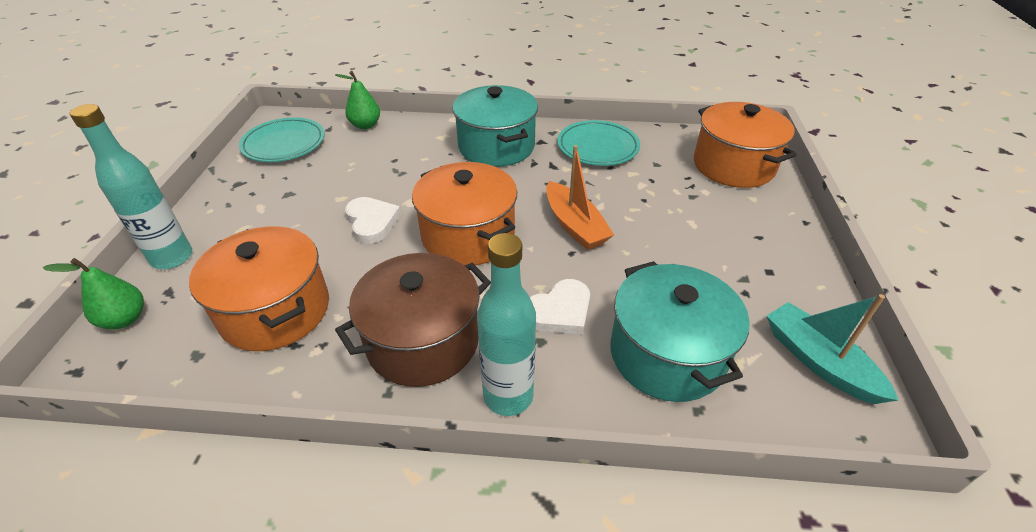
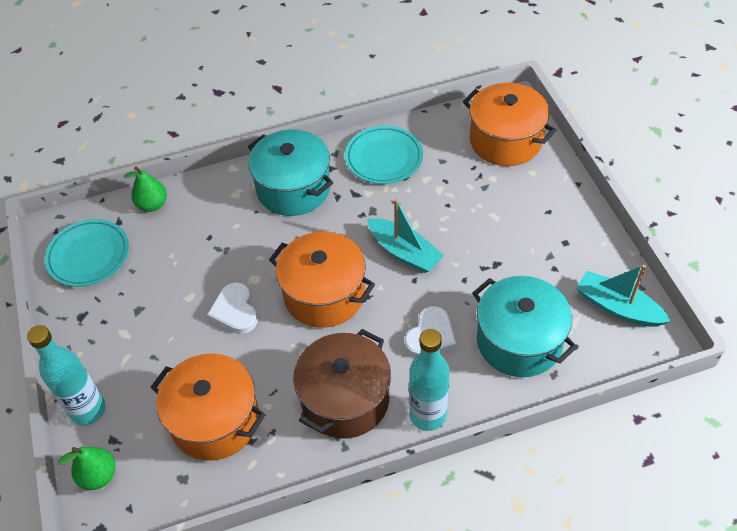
camera: 20 degrees left, 10 degrees up
white heart [345,197,401,244] -> white heart turned 150 degrees counterclockwise [207,282,258,334]
orange boat [546,145,614,250] -> turquoise boat [367,199,444,273]

